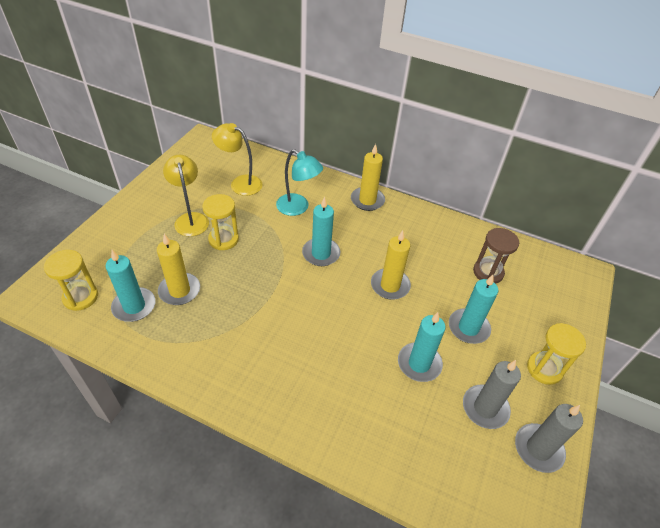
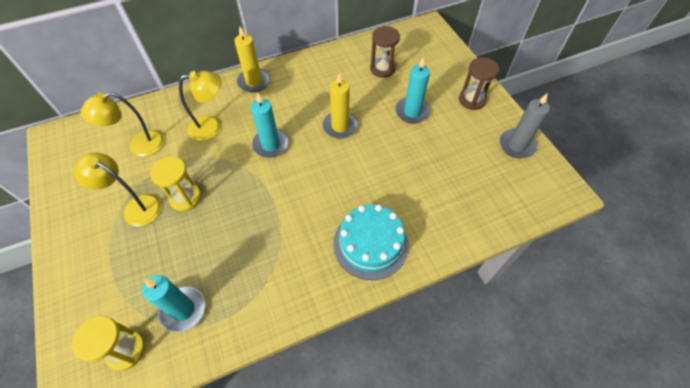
camera: 45 degrees left, 10 degrees up
yellow candle [157,234,200,305] -> none
turquoise lamp [276,149,323,216] -> yellow lamp [179,71,222,141]
turquoise candle [398,312,446,382] -> none
grey candle [463,360,521,429] -> none
yellow hourglass [527,323,586,385] -> brown hourglass [459,57,499,110]
none -> turquoise cake [333,204,409,280]

